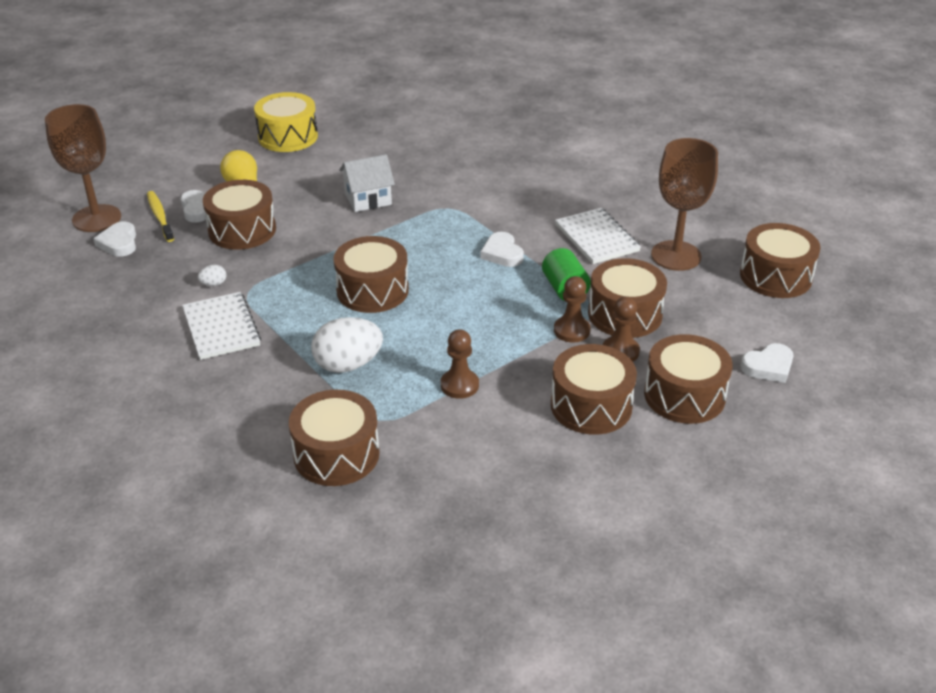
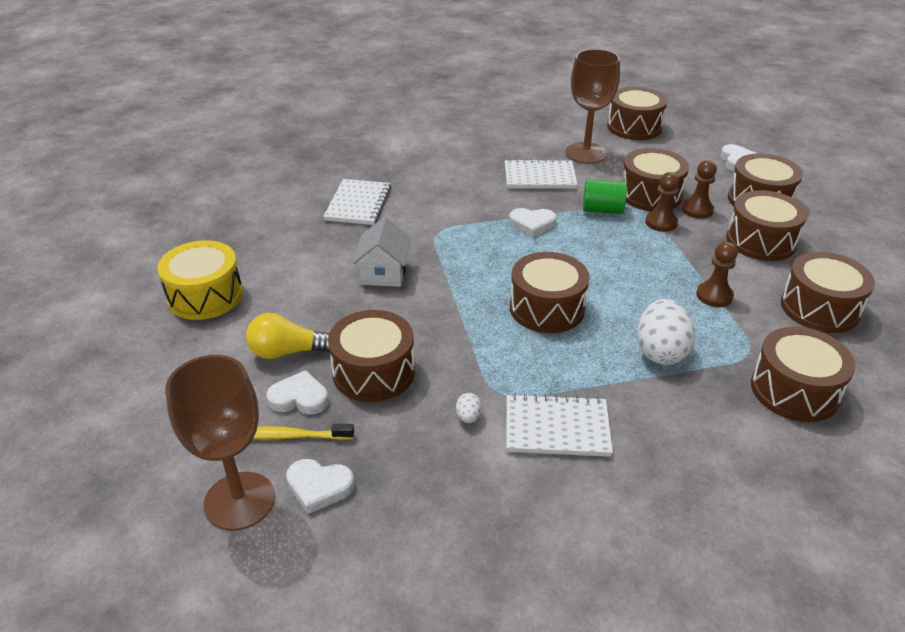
camera: 65 degrees left, 0 degrees up
none -> white notebook [323,179,392,225]
none -> brown drum [781,252,875,333]

